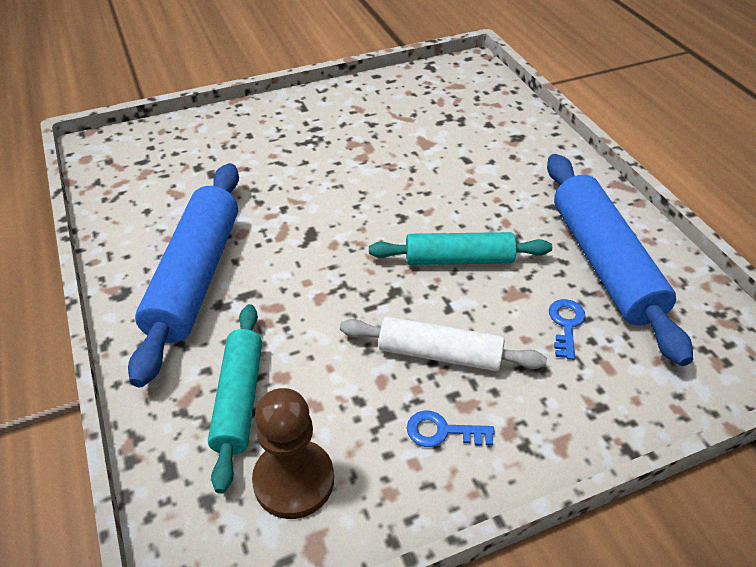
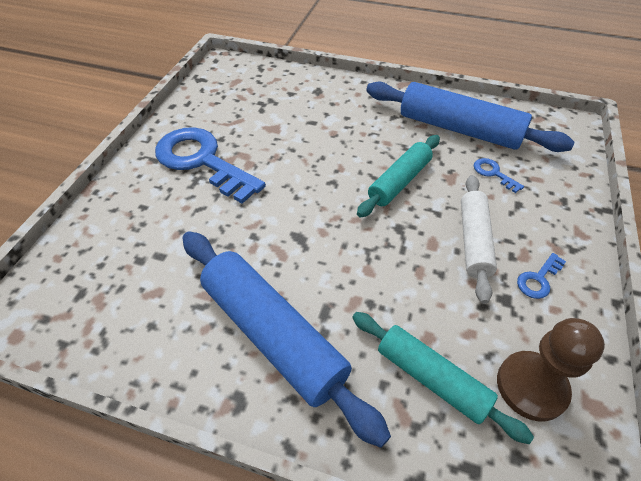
camera: 50 degrees left, 5 degrees up
white rolling pin [340,316,547,371] -> white rolling pin turned 45 degrees counterclockwise [461,175,497,304]
none -> blue key [155,127,266,204]

